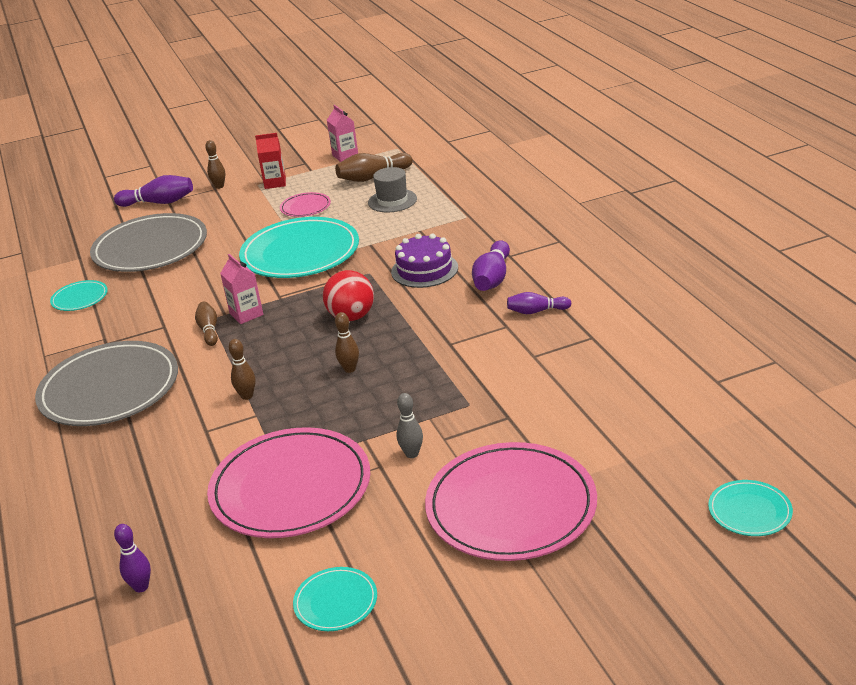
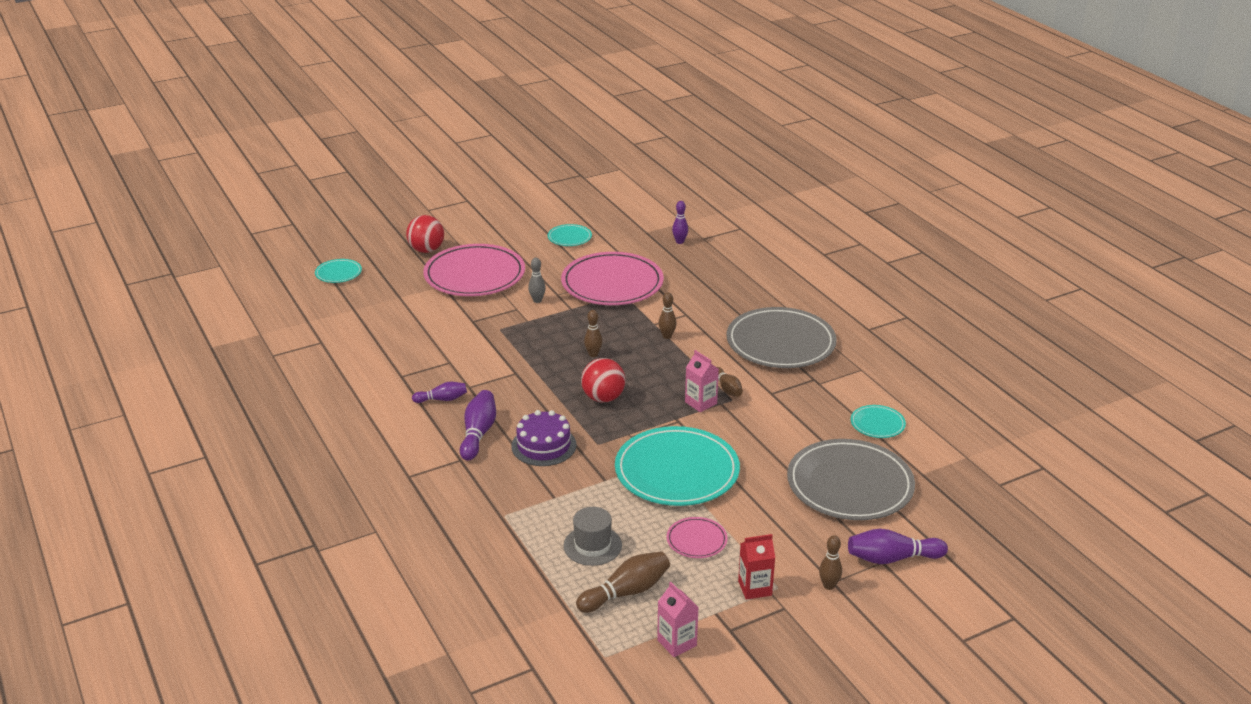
camera: 170 degrees right, 0 degrees up
none -> red ball [406,215,444,253]

